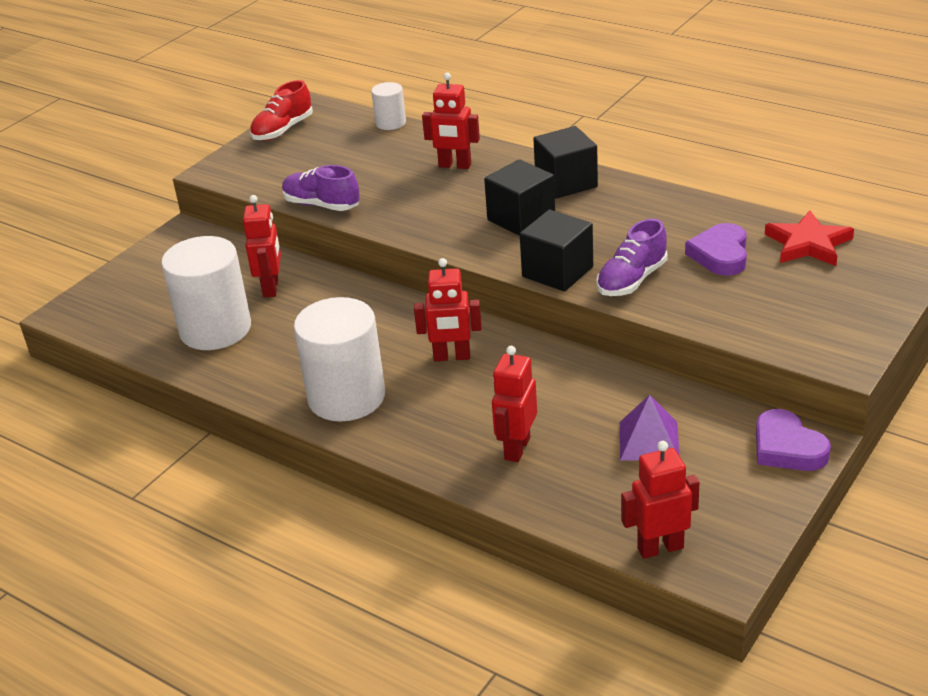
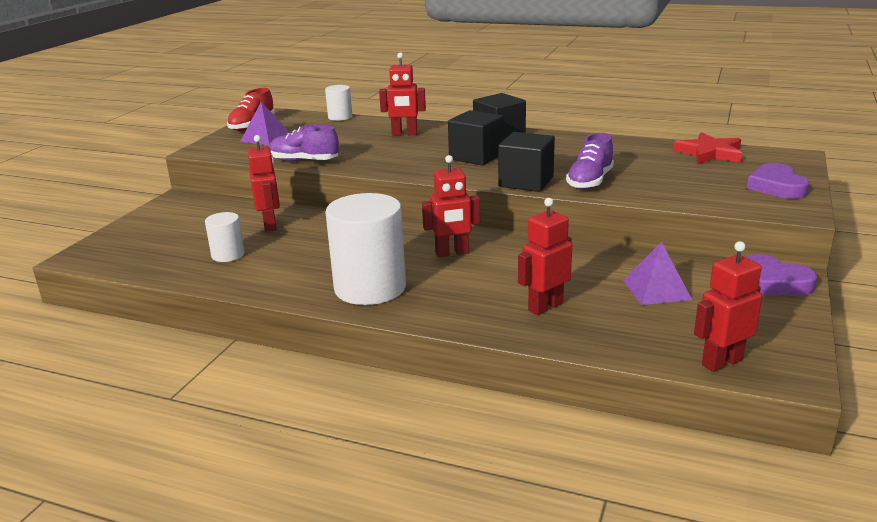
camera: 15 degrees left, 10 degrees down
white cylinder [161,236,251,350] -> white cylinder [205,212,245,262], size x0.50
red robot [492,346,537,462] -> red robot turned 45 degrees clockwise [518,198,572,315]
purple heart [685,223,747,276] -> purple heart moved to [747,163,809,199]
none -> purple pyramid [241,102,290,146]

